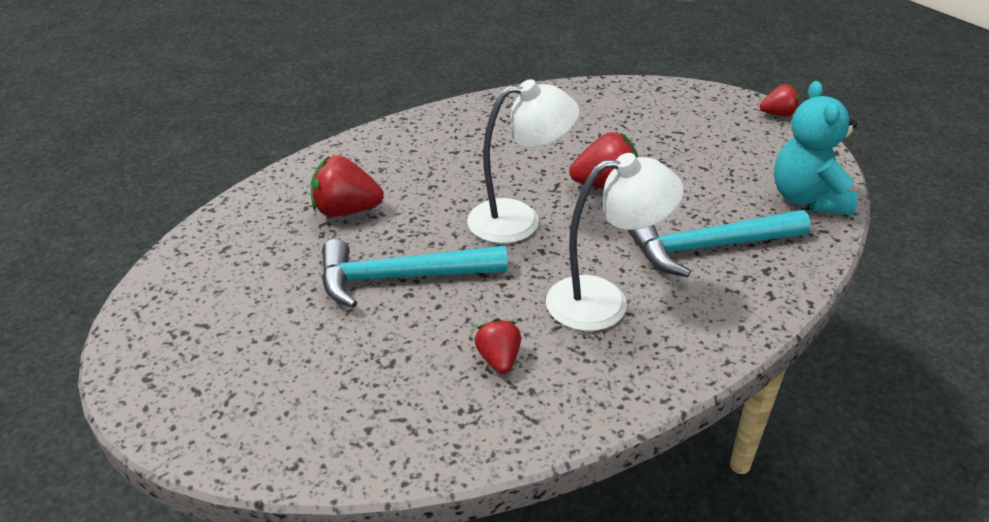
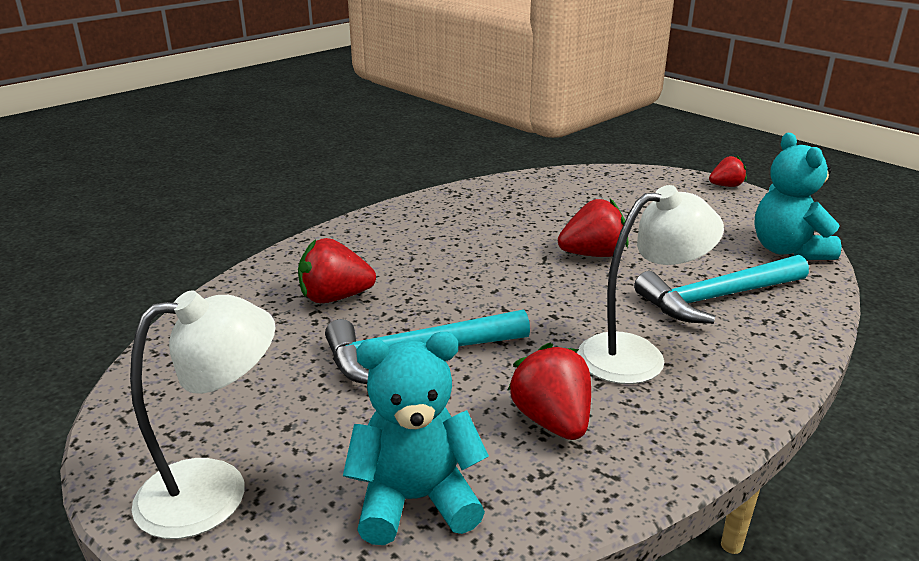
camera: 10 degrees left, 10 degrees down
white lamp [467,79,579,244] -> white lamp moved to [130,290,276,539]
red strawberry [475,318,521,374] -> red strawberry [507,343,591,440], size x1.60
none -> turquoise teddy bear [343,332,489,545]

